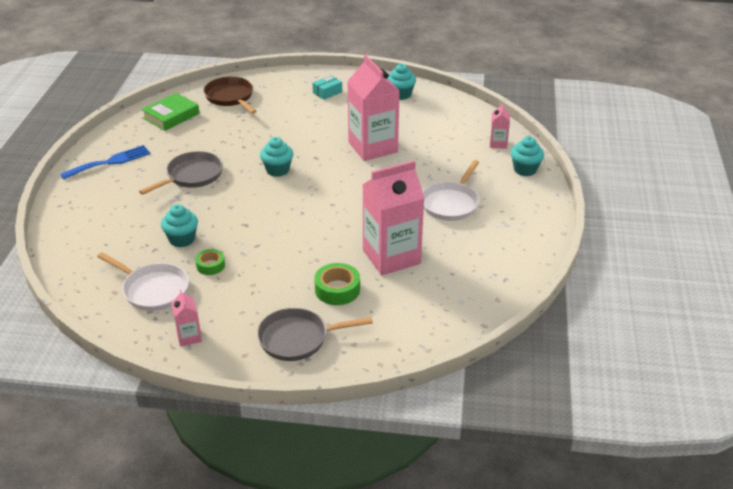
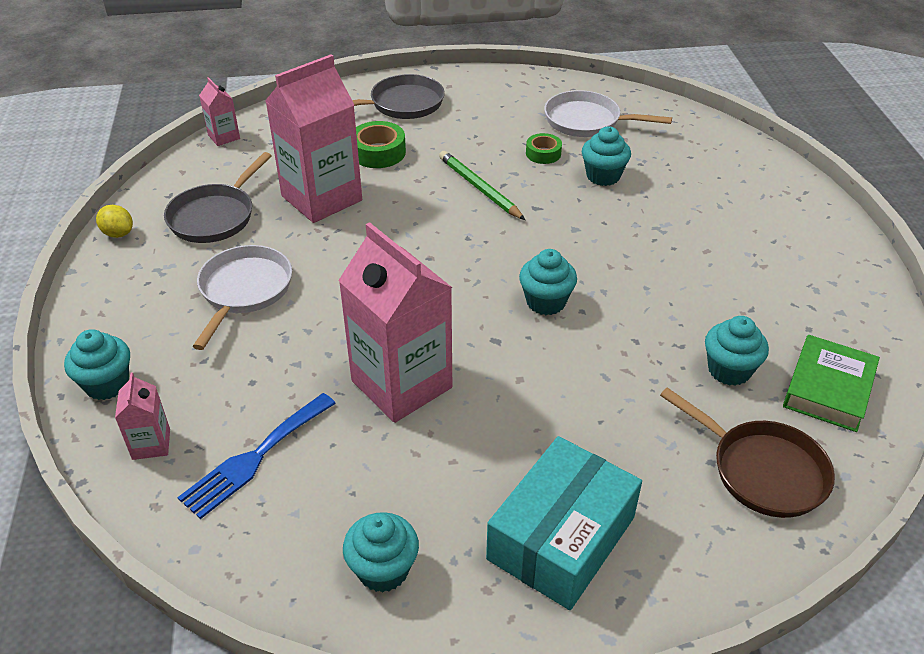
camera: 165 degrees right, 5 degrees up
blue fork [60,145,151,179] -> blue fork moved to [177,393,336,519]
grey pan [139,151,223,195] -> grey pan moved to [164,152,271,243]
pink carton [171,290,202,347] -> pink carton moved to [199,77,240,146]
turquoise box [313,75,342,100] -> turquoise box [486,436,642,610], size x2.20
none -> yellow lemon [96,205,133,238]
none -> green pencil [439,151,525,220]
none -> turquoise cupcake [705,316,769,386]

